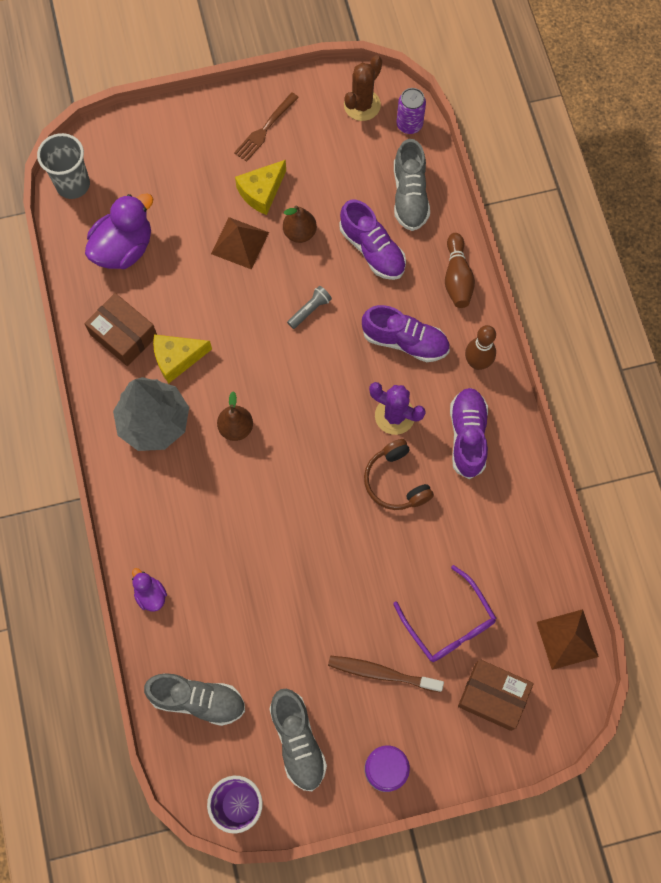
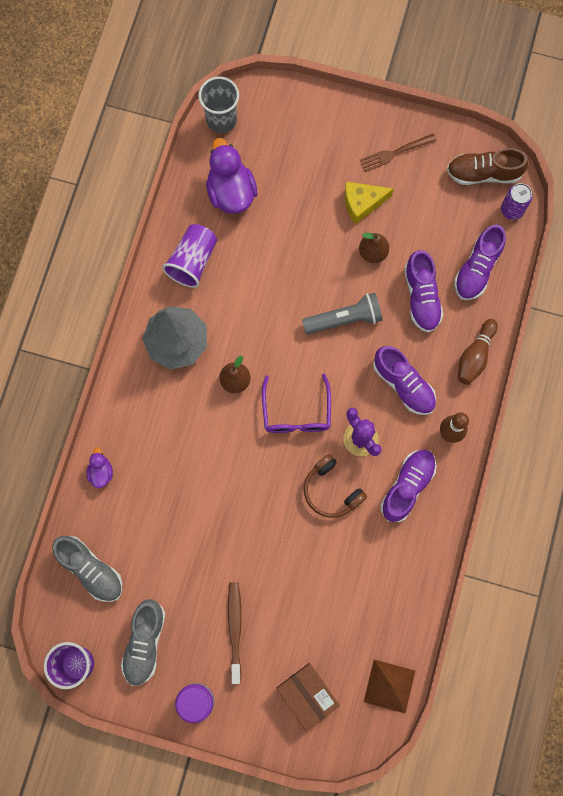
camera: 30 degrees right, 5 degrees up
purple duck [85,193,153,269] -> purple duck turned 90 degrees counterclockwise [206,138,258,214]
brown box [85,293,157,366] -> purple cup [162,224,217,288]
yellow cheese [153,335,212,383] -> none
brown pyramid [211,217,269,269] -> none
grey flashlight [287,286,332,329] -> grey flashlight [302,293,382,334], size x1.79
brown toothbrush [328,656,444,692] -> brown toothbrush turned 45 degrees clockwise [228,582,242,684]
brown cactus [344,55,382,121] -> brown shoe [447,148,528,185]
brown headphones [364,439,434,510] -> brown headphones turned 45 degrees counterclockwise [304,454,367,518]
purple glasses [393,565,497,662] -> purple glasses moved to [262,374,331,433]
grey shoe [394,139,430,231] -> purple shoe [454,224,506,300]

